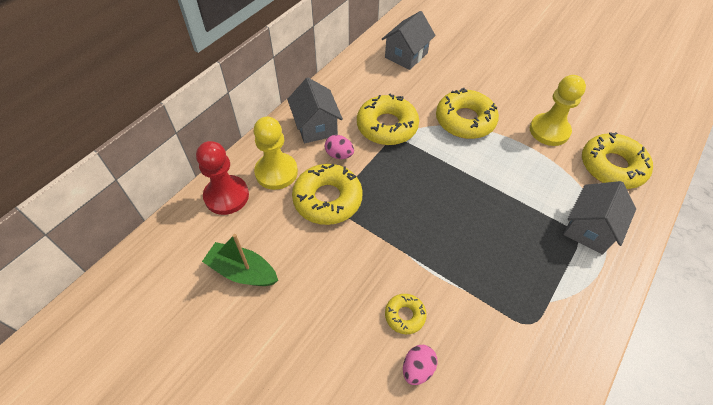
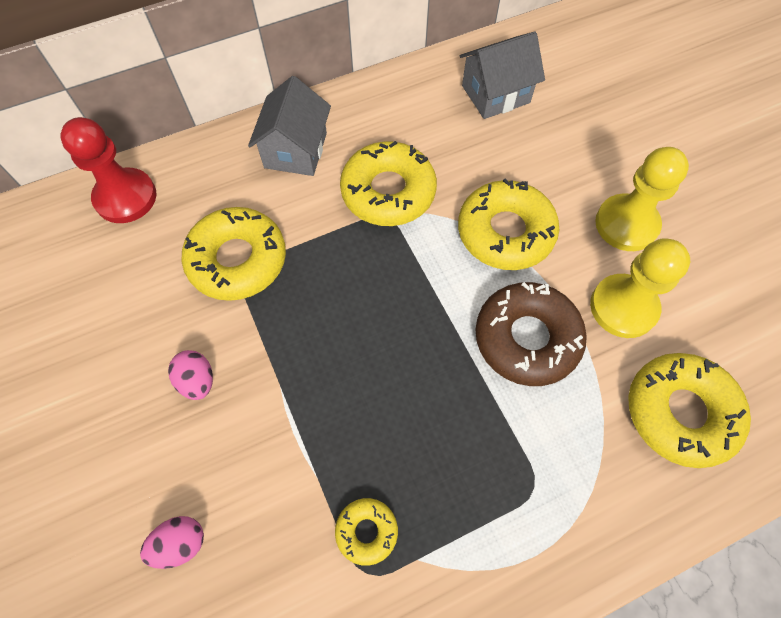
camera: 30 degrees right, 10 degrees up
green boat [202,234,278,286] -> none
yellow pawn [253,117,298,190] -> yellow pawn moved to [595,147,689,251]
pink egg [325,135,354,159] -> pink egg moved to [168,350,213,400]
yellow donut [385,294,427,334] -> yellow donut moved to [335,498,398,566]
grey house [563,181,636,255] -> none
none -> brown donut [475,282,587,386]

